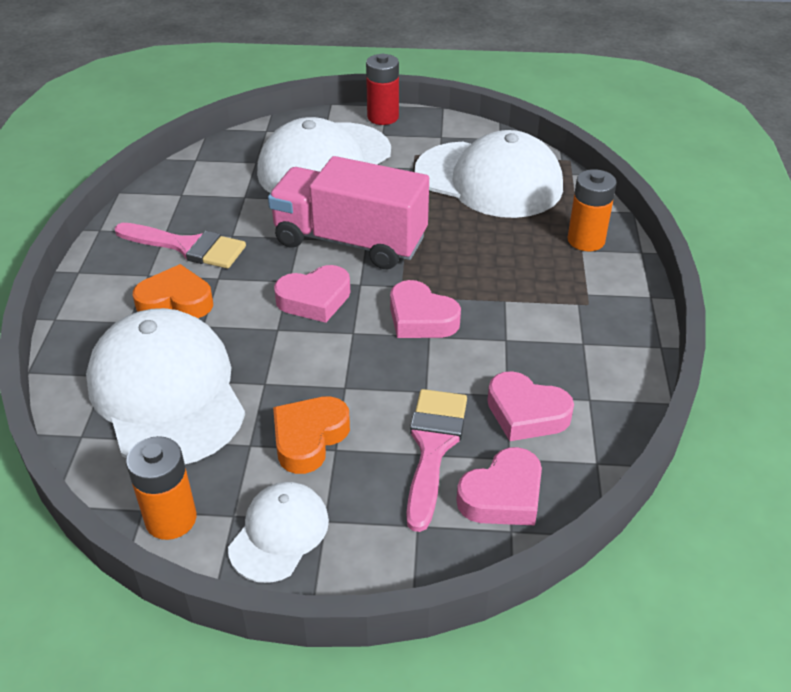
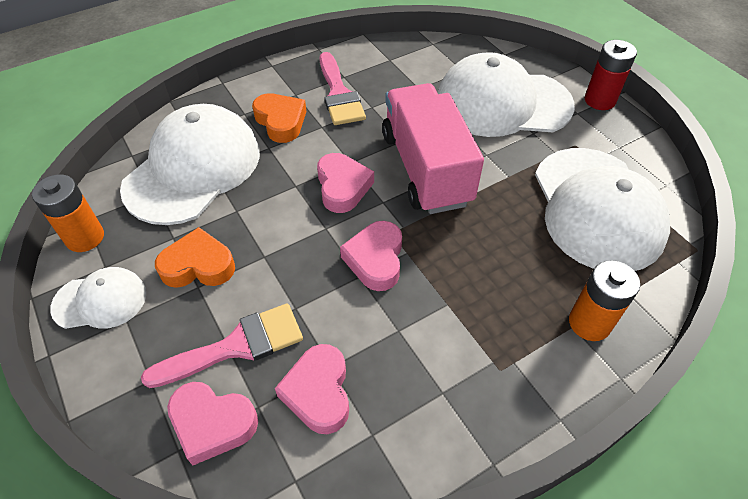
camera: 55 degrees right, 10 degrees up
pink heart [274,265,350,323] -> pink heart turned 135 degrees counterclockwise [317,153,374,213]

